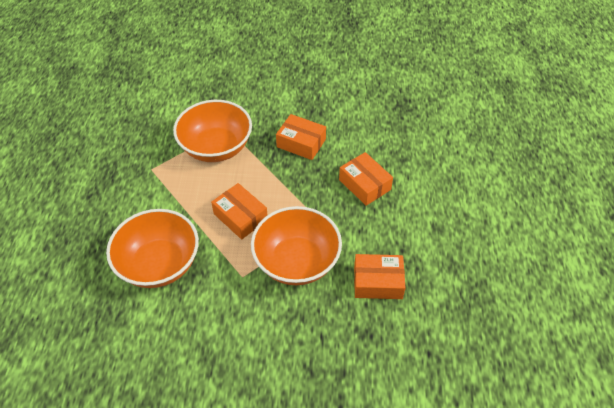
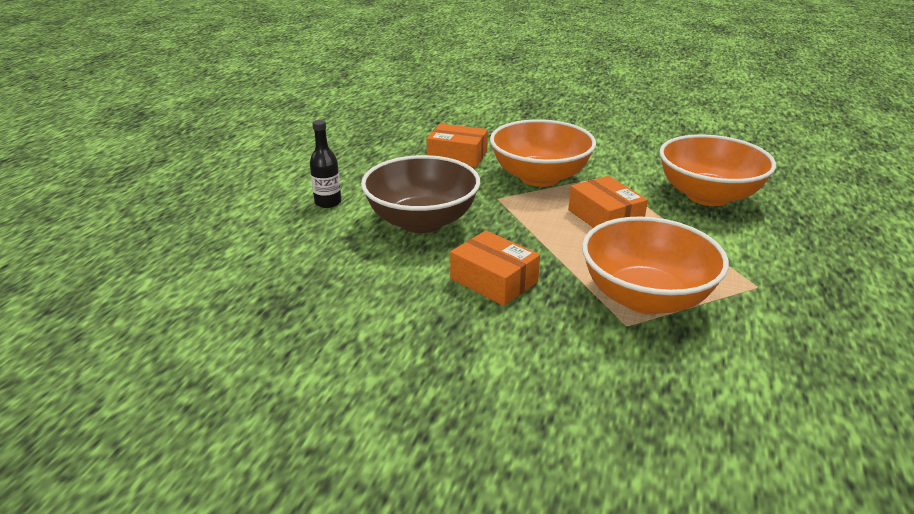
camera: 165 degrees left, 20 degrees down
orange box [339,152,393,206] -> brown bowl [361,155,480,233]
none -> black bottle [310,120,341,208]

